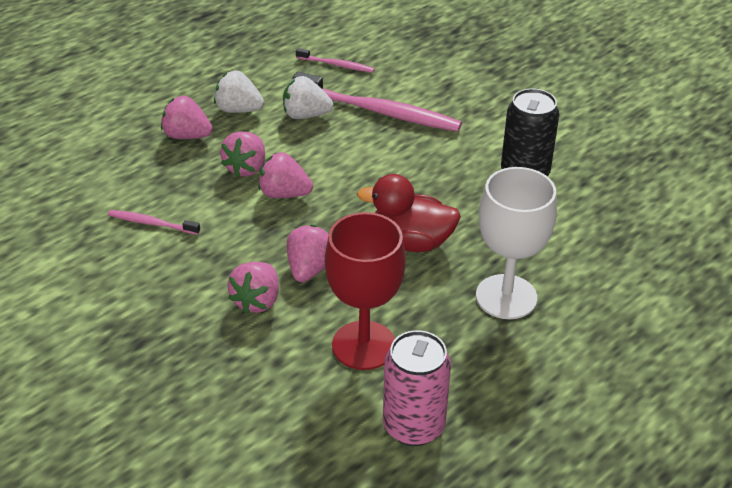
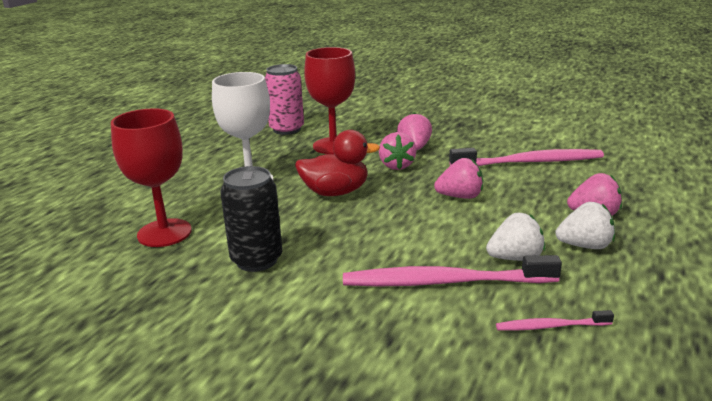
camera: 160 degrees right, 15 degrees down
pink toothbrush [108,210,200,235] -> pink toothbrush [449,148,604,166], size x2.06
pink strawberry [220,131,265,177] -> none
none -> red goblet [111,108,192,247]

